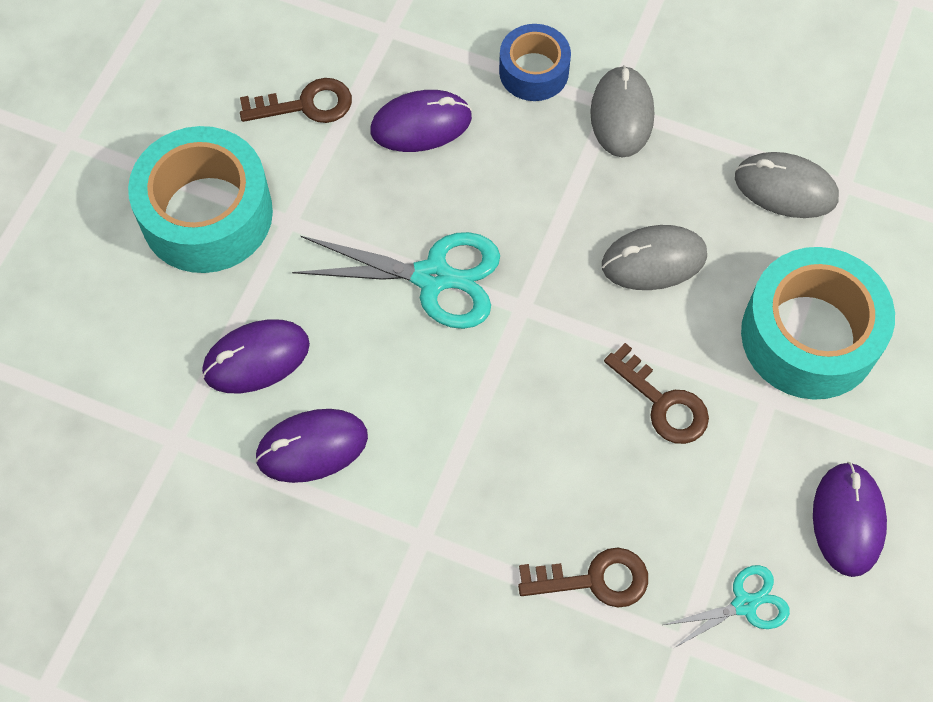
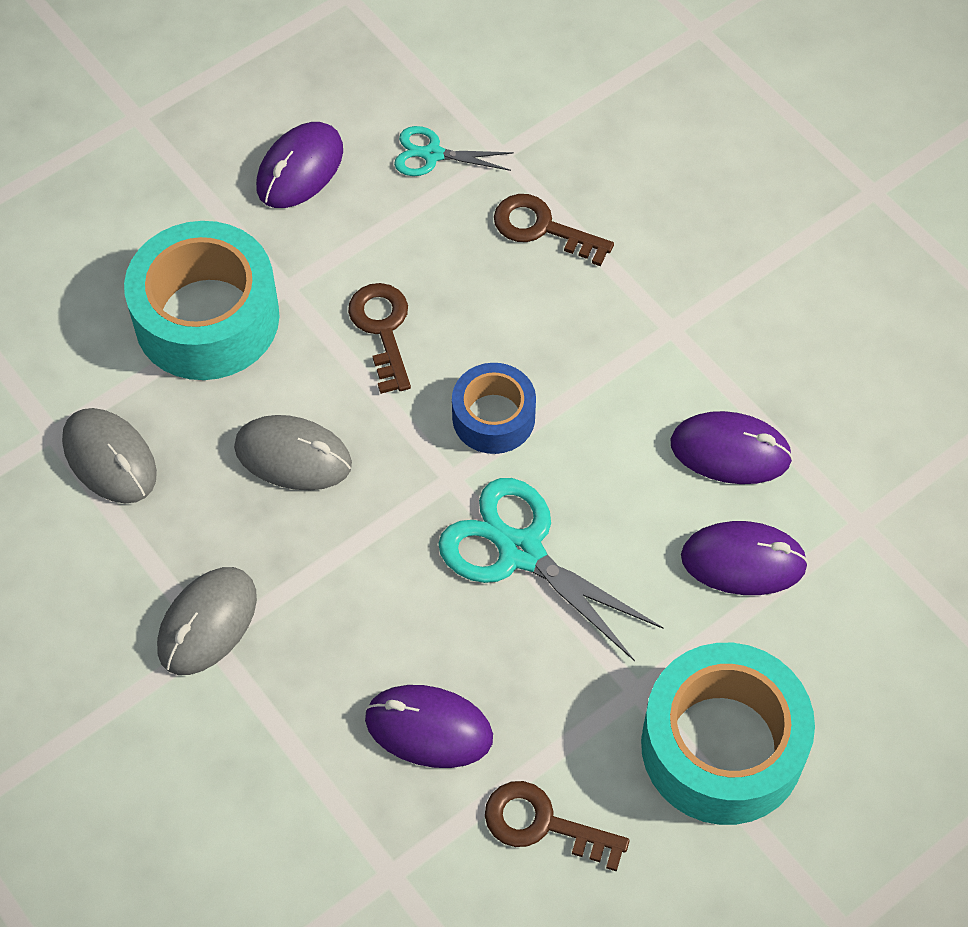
camera: 150 degrees left, 5 degrees down
blue tape [499,24,571,101] -> blue tape moved to [452,363,536,454]

